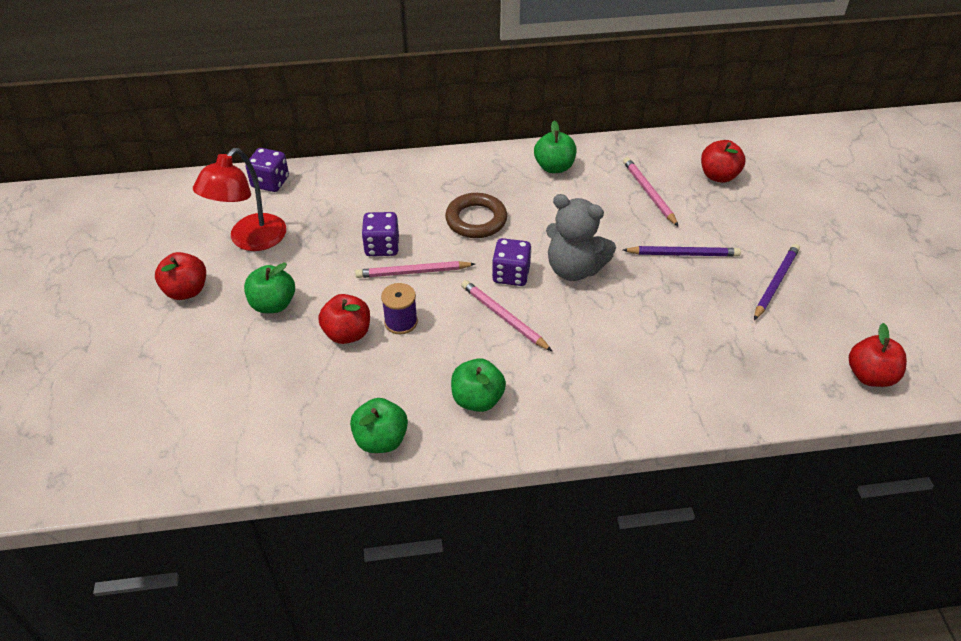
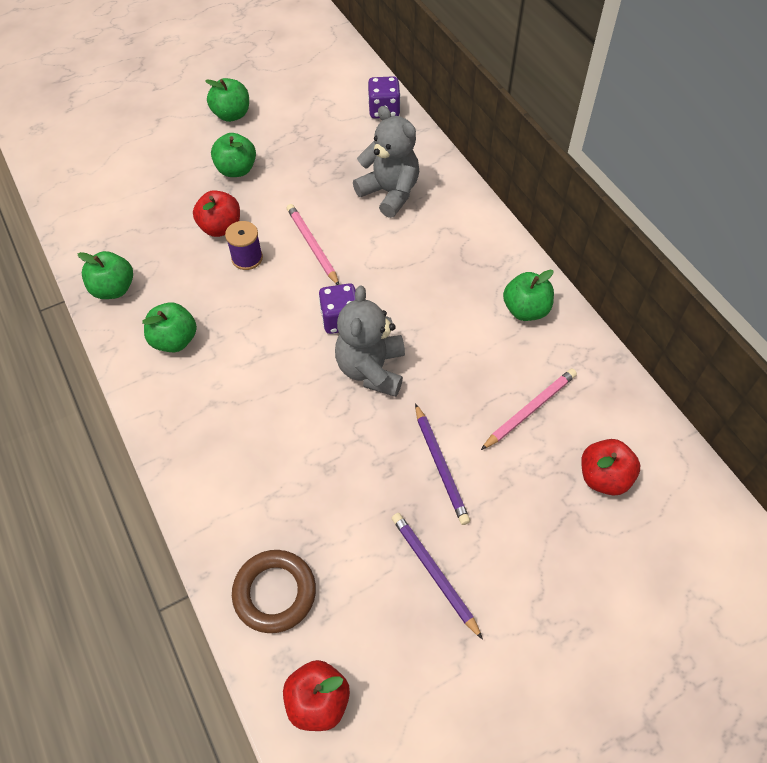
camera: 70 degrees right, 10 degrees up
red apple [155,252,206,300] -> green apple [205,78,249,122]
red lamp [193,148,286,251] -> none
purple dice [362,212,399,256] -> none
brown ring [445,193,507,238] -> brown ring moved to [232,550,316,633]
pink pencil [461,280,552,351] -> none
purple pencil [754,244,800,320] -> purple pencil turned 135 degrees counterclockwise [392,513,483,640]
none -> grey teddy bear [353,106,419,218]

